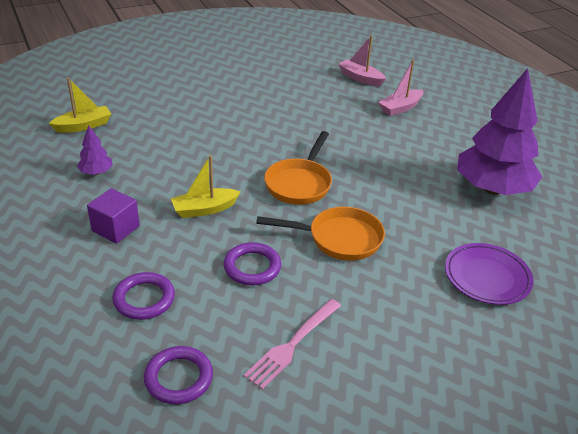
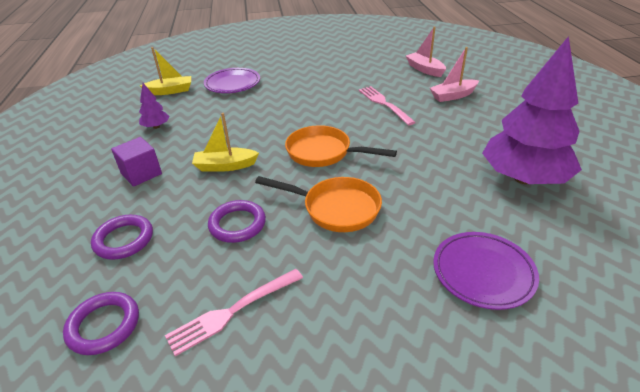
camera: 20 degrees right, 0 degrees up
orange pan [264,131,332,205] -> orange pan turned 75 degrees clockwise [285,125,397,167]
none -> purple plate [204,68,260,93]
none -> pink fork [359,86,416,125]

